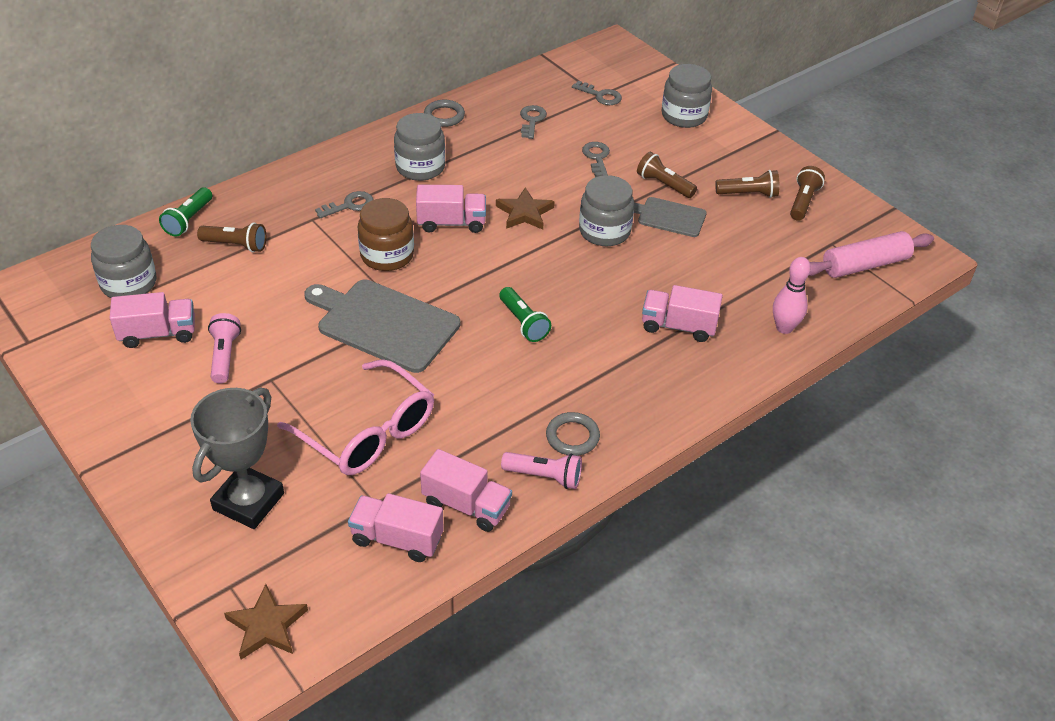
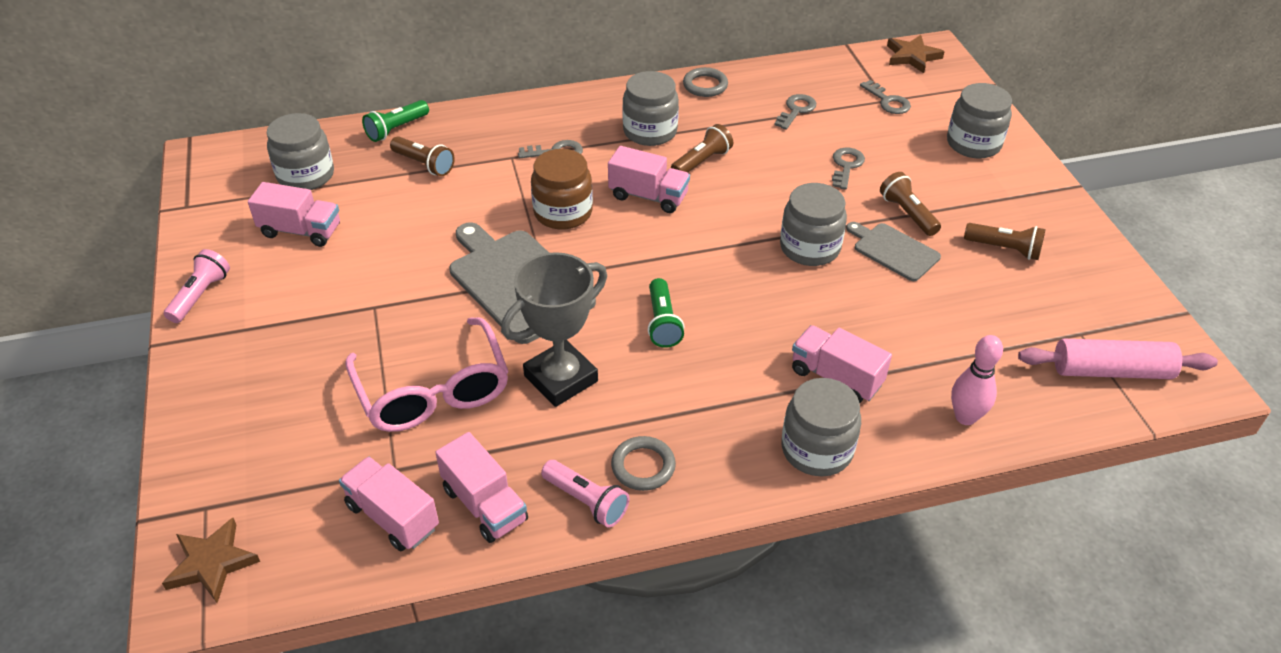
camera: 25 degrees right, 0 degrees up
grey trophy [190,387,284,529] -> grey trophy moved to [501,252,607,407]
pink flashlight [208,313,241,384] -> pink flashlight moved to [164,249,230,323]
brown star [496,187,555,230] -> brown star moved to [887,35,945,73]
brown flashlight [790,166,825,221] -> brown flashlight moved to [671,124,733,173]
none -> grey jar [782,378,861,476]

